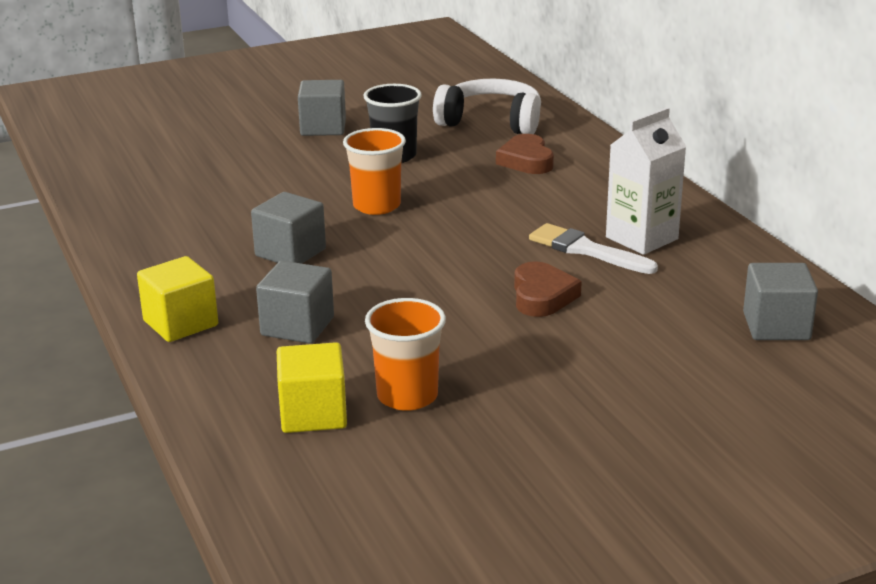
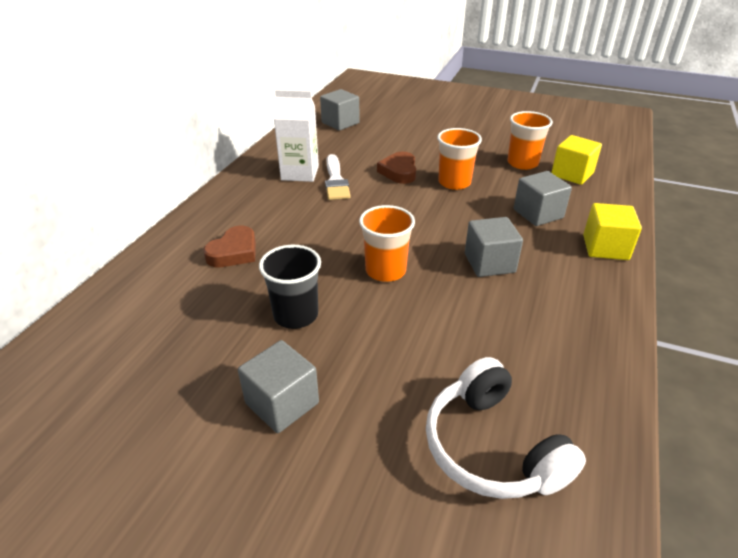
camera: 135 degrees left, 10 degrees up
white headphones [433,78,541,134] -> white headphones moved to [426,357,586,499]
brown heart [514,261,582,317] -> brown heart turned 45 degrees counterclockwise [377,151,416,184]
none -> orange cup [437,128,482,190]

